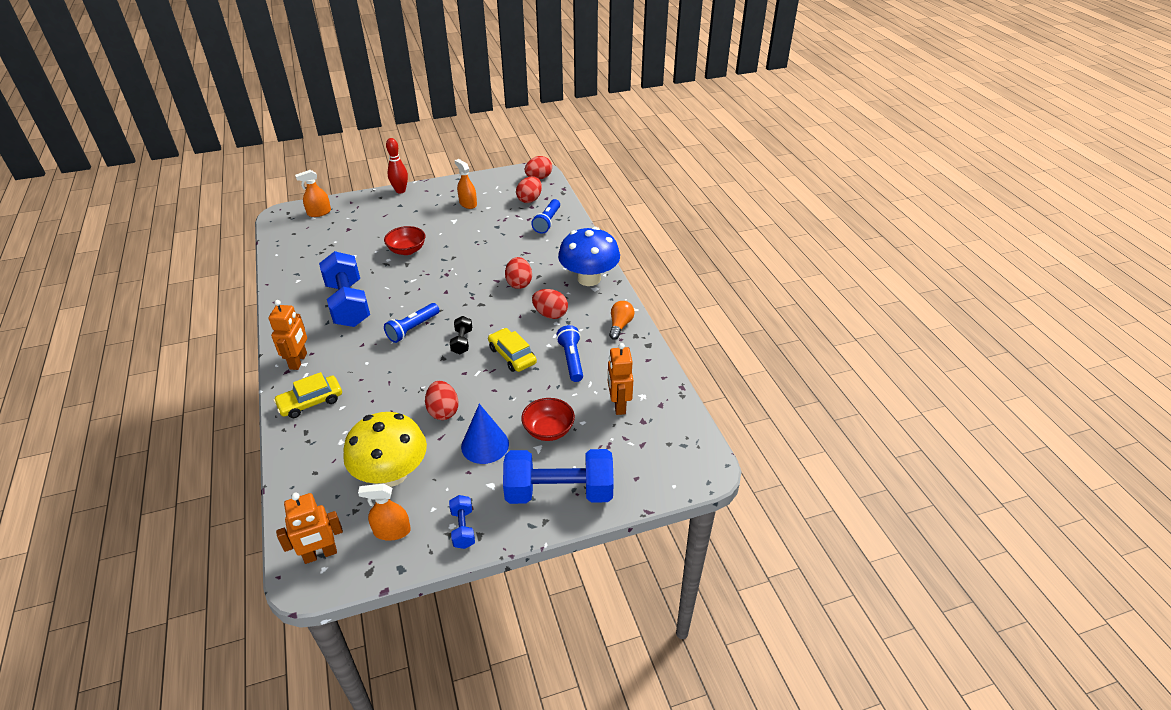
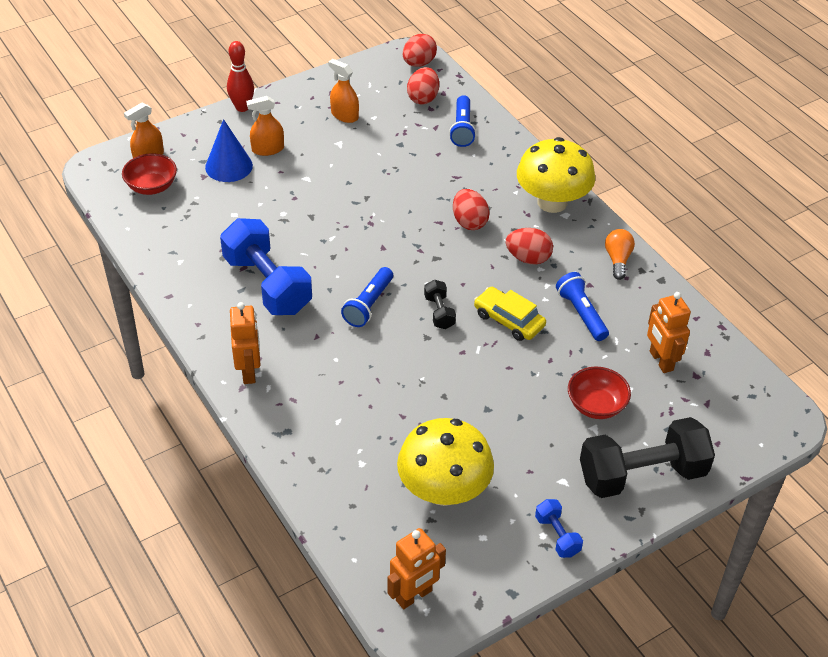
camera: 15 degrees left, 5 degrees up
yellow car [273,372,342,418] -> none
orange spray bottle [358,484,411,541] -> orange spray bottle moved to [246,96,284,156]
red bowl [384,226,425,255] -> red bowl moved to [122,153,177,195]
red egg [425,381,459,420] -> none
blue cone [461,404,509,464] -> blue cone moved to [205,119,253,182]
blue dumbbell [503,449,614,504] -> black dumbbell [580,417,715,498]
blue mushroom [558,227,620,286] -> yellow mushroom [517,137,595,213]

